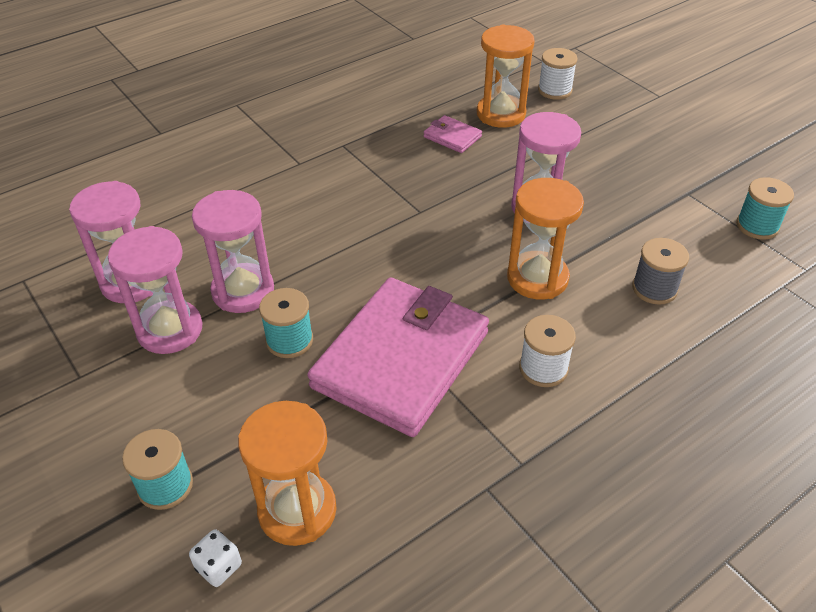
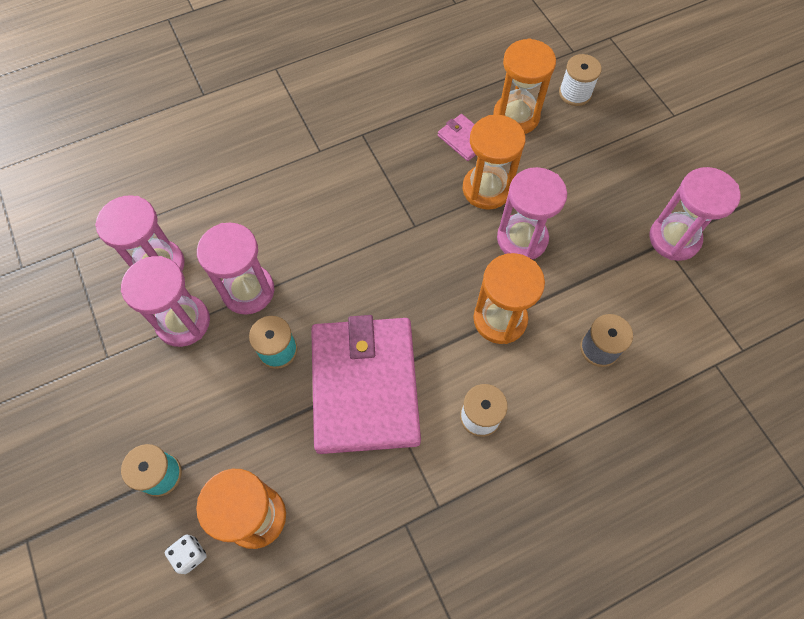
camera: 10 degrees right, 20 degrees up
pink wallet [307,277,489,437] -> pink wallet turned 45 degrees counterclockwise [311,315,421,454]
turquoise spool [736,177,794,240] -> none
none -> orange hourglass [463,115,526,210]
none -> pink hourglass [649,167,740,261]

